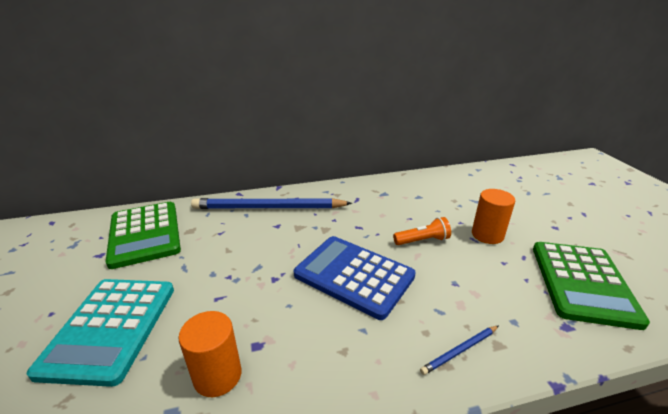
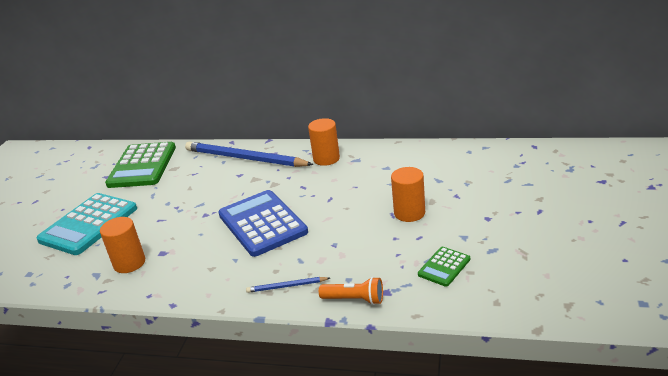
camera: 30 degrees right, 0 degrees up
orange flashlight [393,217,451,245] -> orange flashlight moved to [319,277,383,305]
green calculator [533,242,650,330] -> green calculator [418,247,470,287], size x0.48
none -> orange cylinder [308,118,340,166]

